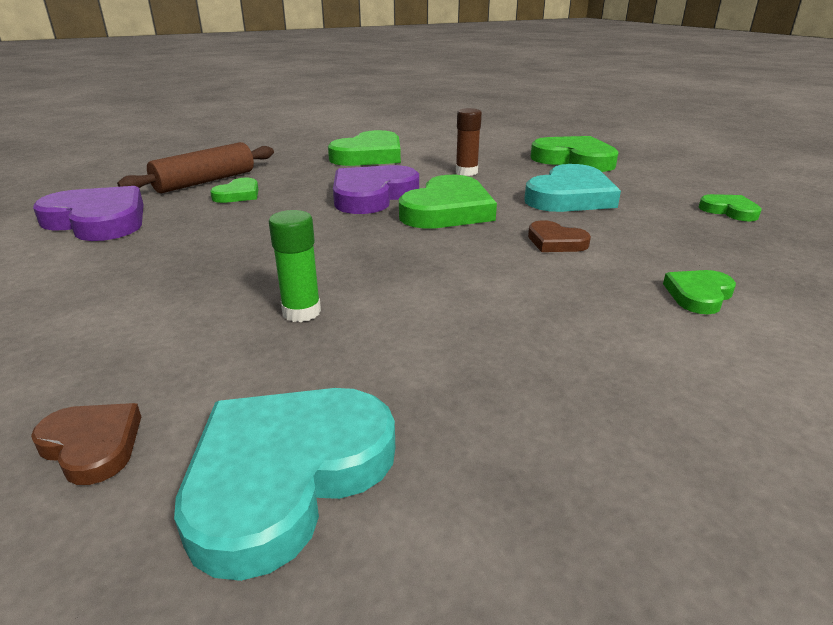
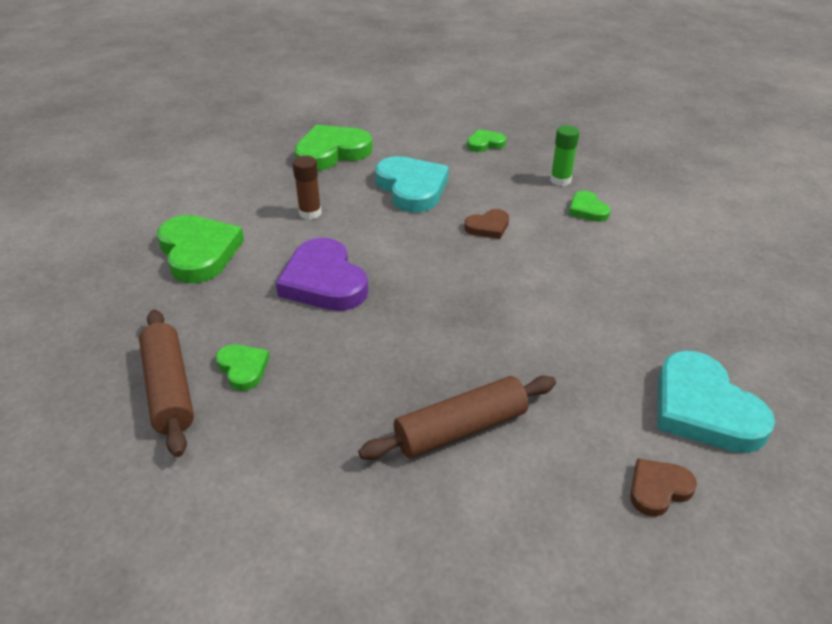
camera: 65 degrees left, 10 degrees up
purple heart [33,186,144,241] -> none
green glue stick [269,210,321,322] -> green glue stick moved to [550,125,579,186]
green heart [399,175,497,229] -> none
none -> brown rolling pin [358,376,556,460]

